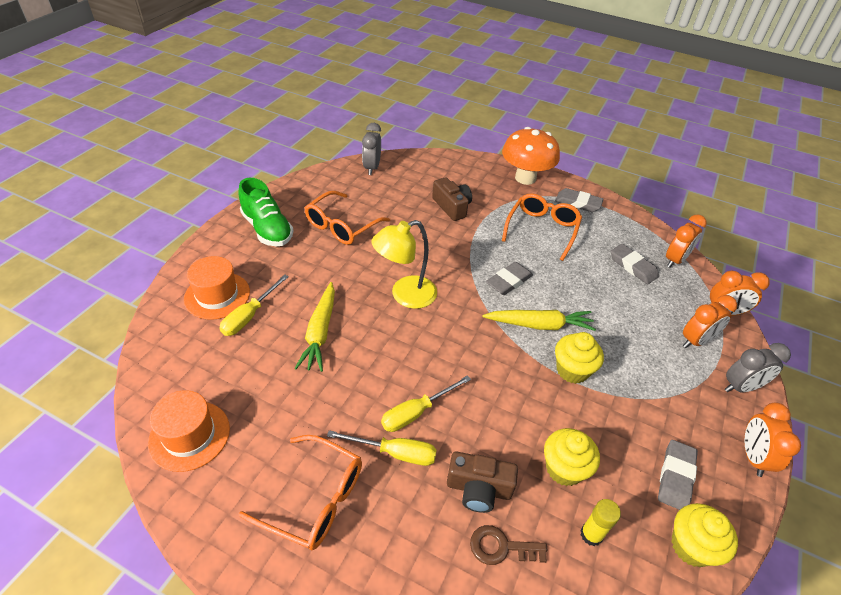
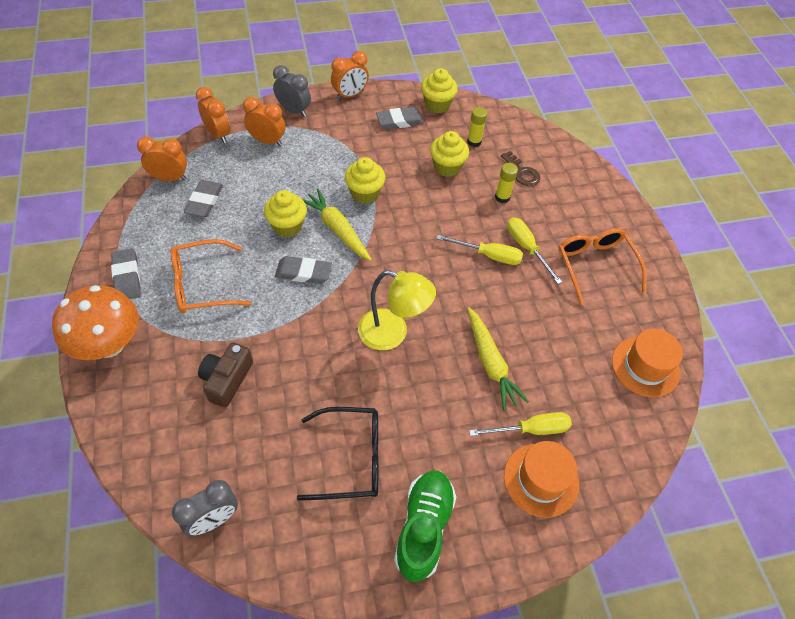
camera: 130 degrees left, 10 degrees up
yellow carrot [294,282,335,372] -> yellow carrot turned 105 degrees clockwise [467,307,529,411]
orange glasses [304,191,390,245] -> black glasses [297,407,378,500]
brown camera [447,451,518,513] -> yellow glue stick [495,163,518,203]
none -> yellow cupcake [264,190,307,237]

